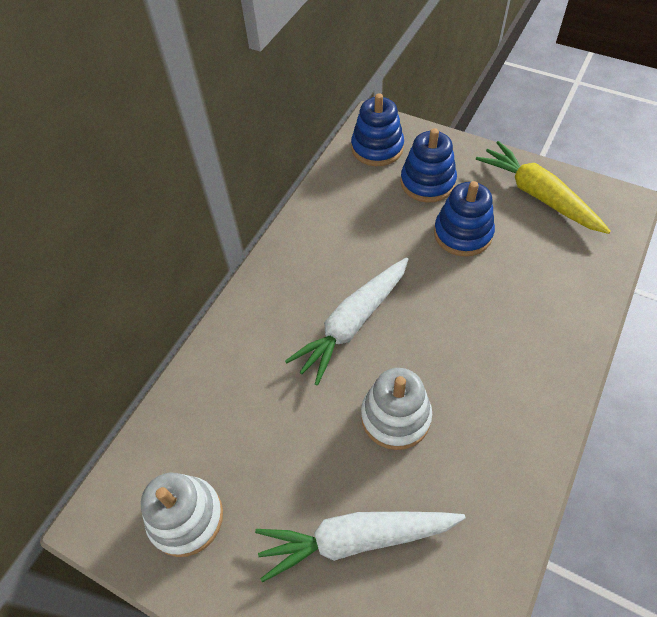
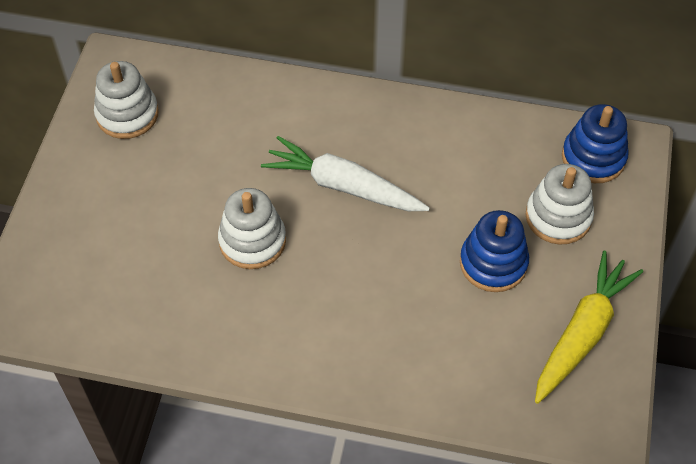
camera: 70 degrees right, 0 degrees up
white carrot [255,512,466,583] -> none
blue stacking toy [400,128,457,203] -> white stacking toy [525,164,594,245]

